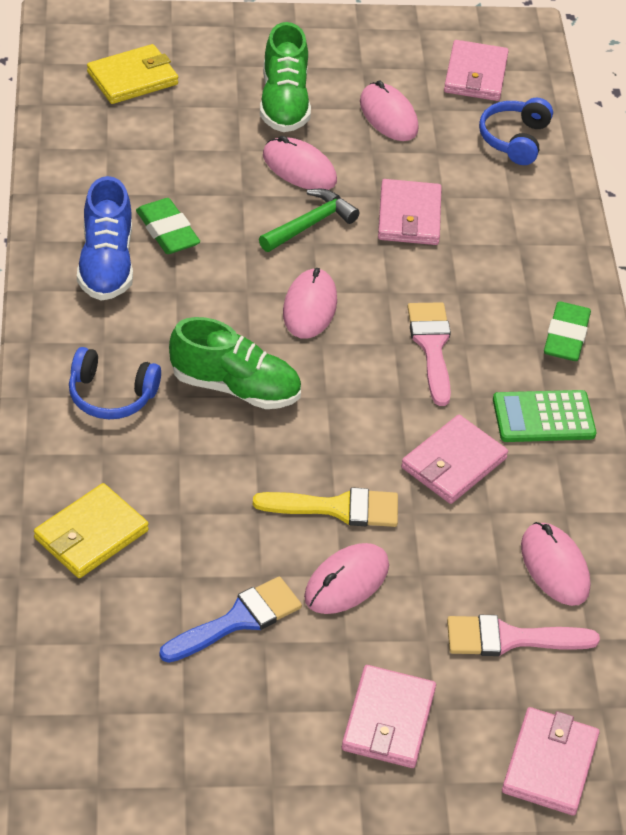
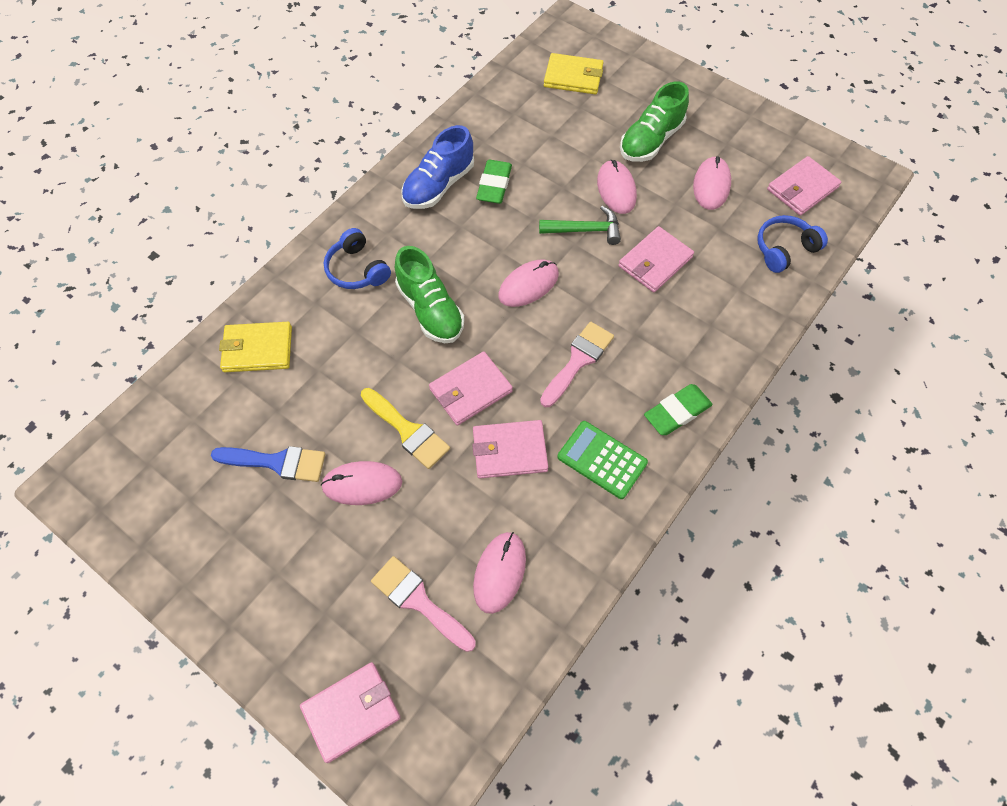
camera: 45 degrees right, 15 degrees up
pink wallet [342,665,436,768] -> pink wallet moved to [429,351,513,426]

